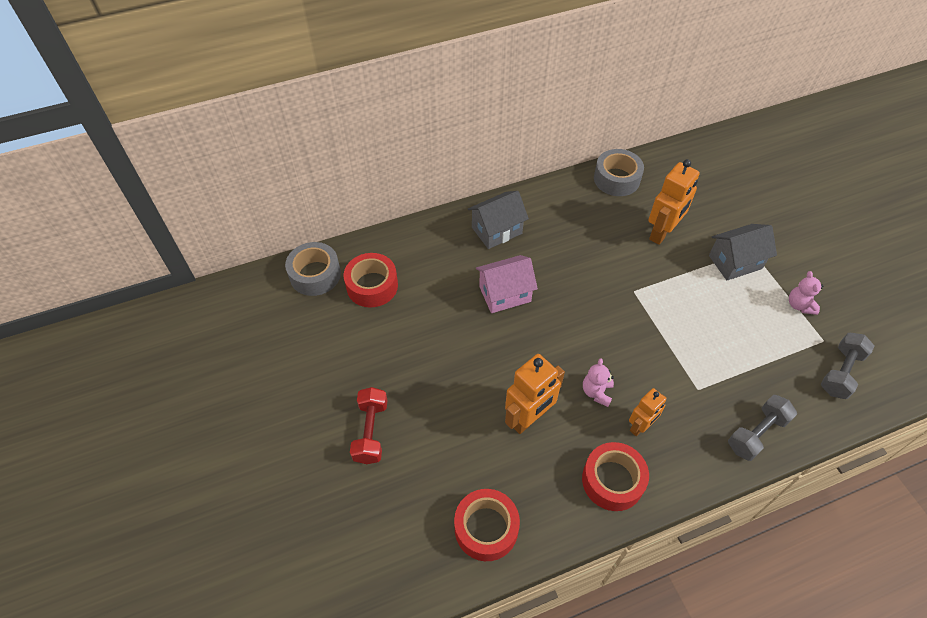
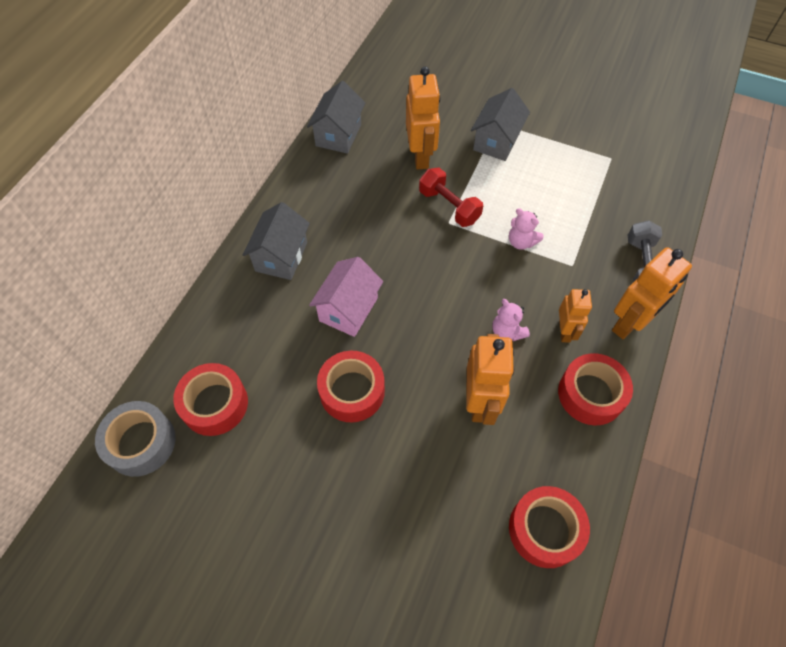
camera: 45 degrees left, 5 degrees up
red dumbbell [350,387,387,464] -> red dumbbell moved to [419,168,483,227]
grey tape [594,149,644,196] -> grey house [307,81,365,154]
pink teddy bear [789,271,823,315] -> pink teddy bear moved to [509,208,544,250]
grey dumbbell [821,333,874,399] -> none
none -> red tape [317,351,385,422]
none -> orange robot [612,247,692,339]

